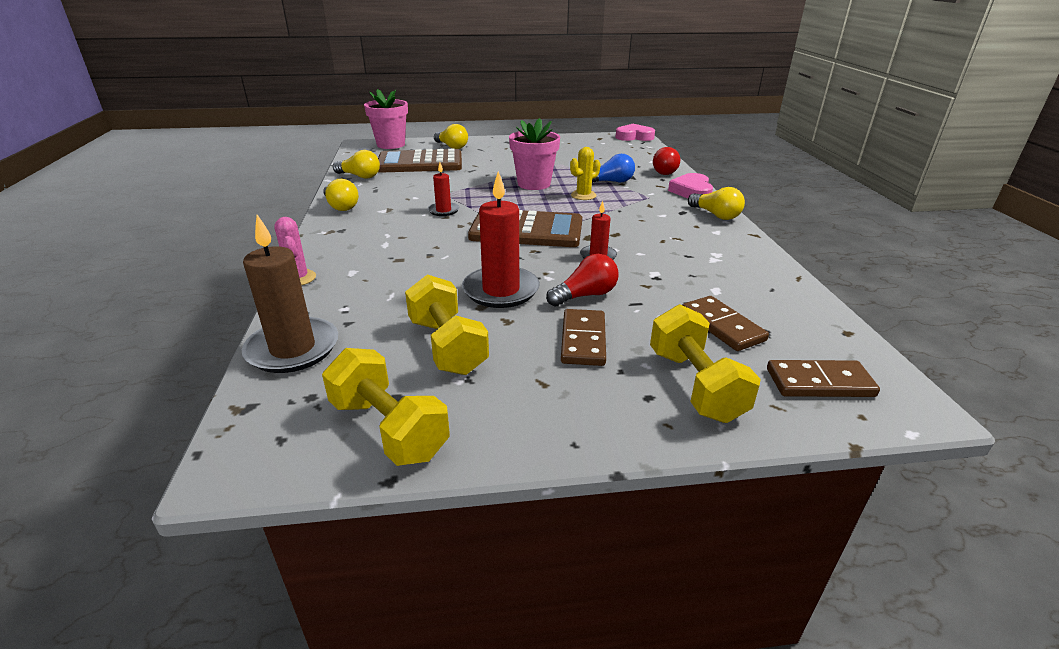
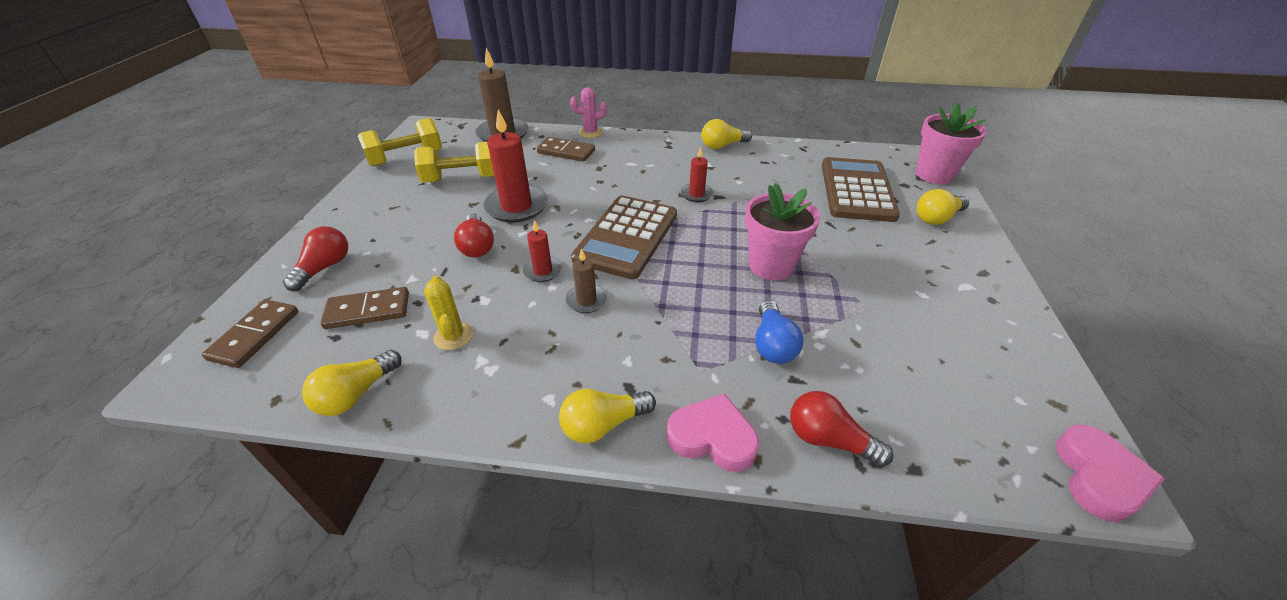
camera: 105 degrees right, 10 degrees up
yellow light bulb [333,150,380,179] -> yellow light bulb moved to [302,350,402,416]
brown domino [561,309,606,366] -> brown domino moved to [537,137,595,162]
yellow cactus [570,147,601,200] -> yellow cactus moved to [424,276,473,350]
yellow dumbbell [650,304,761,423] -> red light bulb [283,226,348,291]
none -> brown candle [565,248,607,313]

